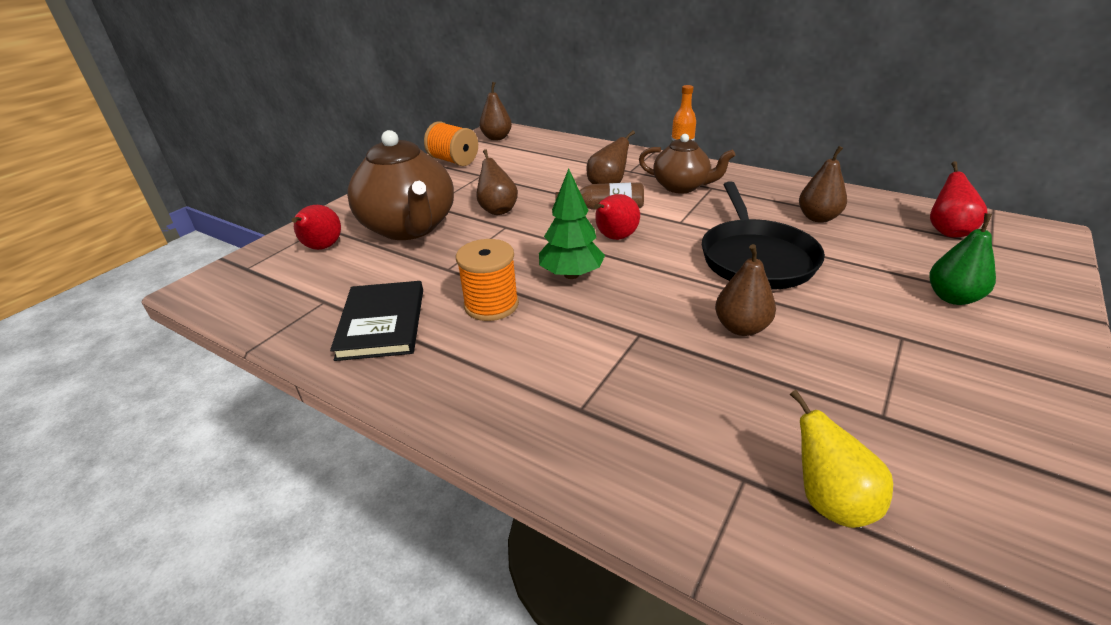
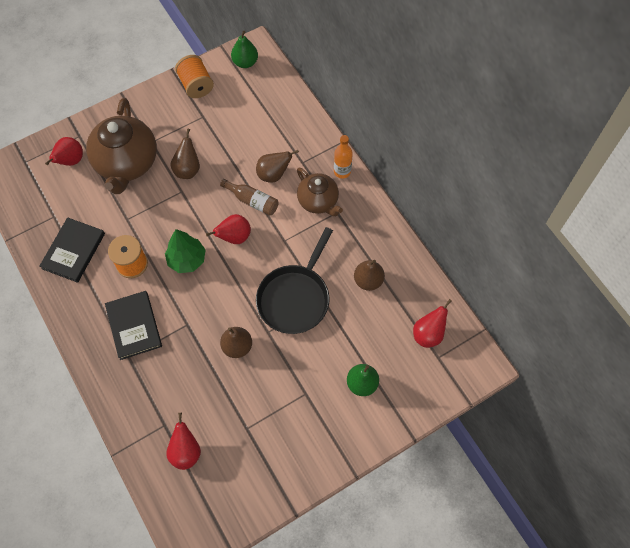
camera: 25 degrees right, 30 degrees up
brown pear [479,82,512,141] -> green pear [231,31,258,68]
yellow pear [790,390,893,528] -> red pear [166,413,201,470]
none -> black book [105,291,162,360]

